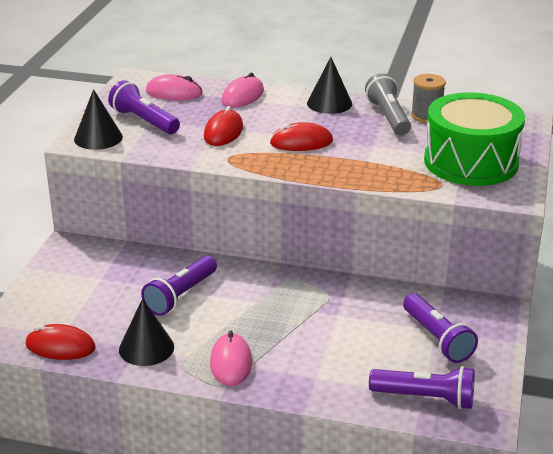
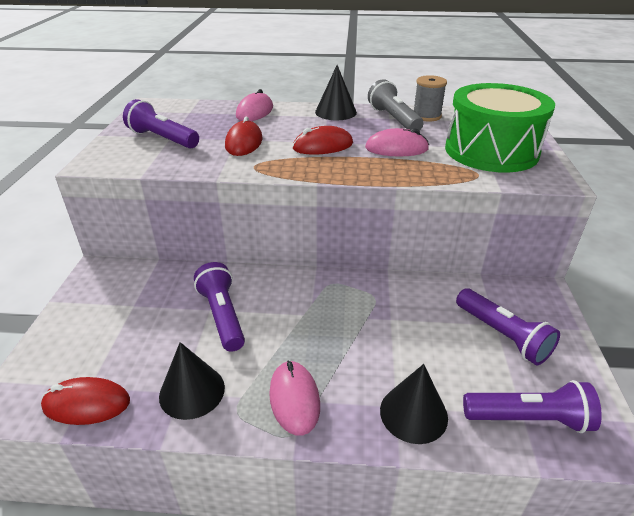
camera: 10 degrees left, 5 degrees up
black cone [74,89,123,150] -> black cone moved to [380,364,448,444]
purple flashlight [141,256,217,316] -> purple flashlight turned 135 degrees clockwise [194,262,245,352]
pink mouse [146,74,203,100] -> pink mouse moved to [365,128,429,156]

